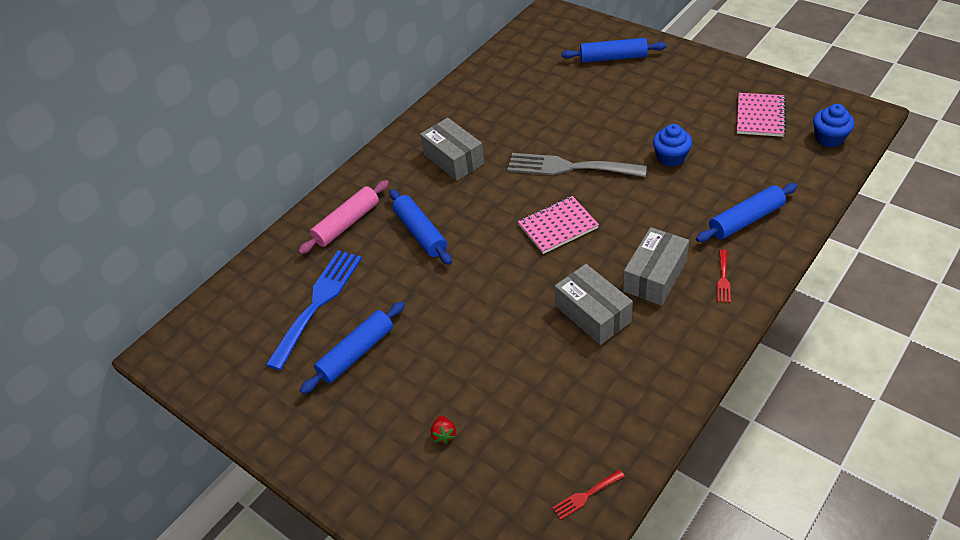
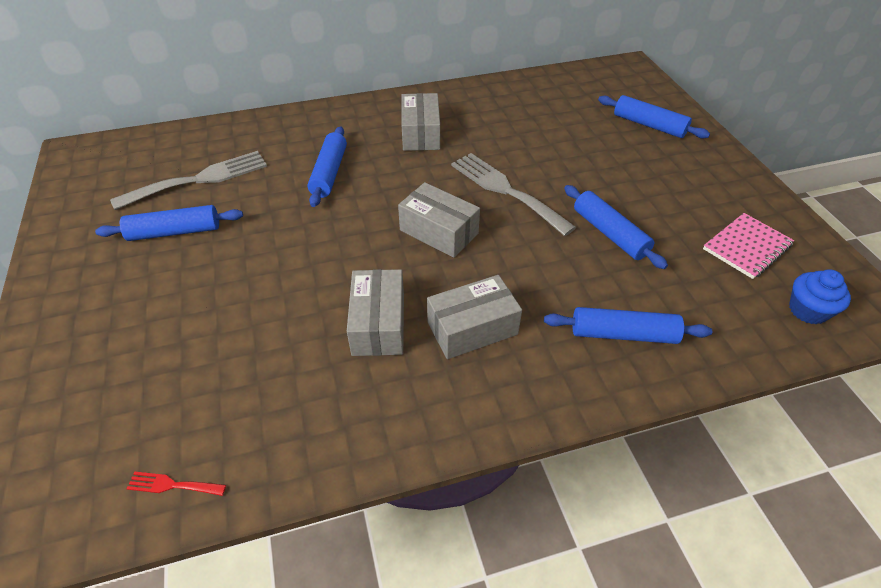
camera: 30 degrees right, 0 degrees up
blue fork [266,250,362,370] -> grey fork [110,151,267,210]
pink rolling pin [298,180,389,254] -> none
red strawberry [431,416,456,444] -> none
pink notebook [518,196,599,254] -> grey box [398,182,480,258]
blue cupcake [653,124,692,167] -> blue rolling pin [564,185,668,269]
red fork [717,250,731,303] -> none

